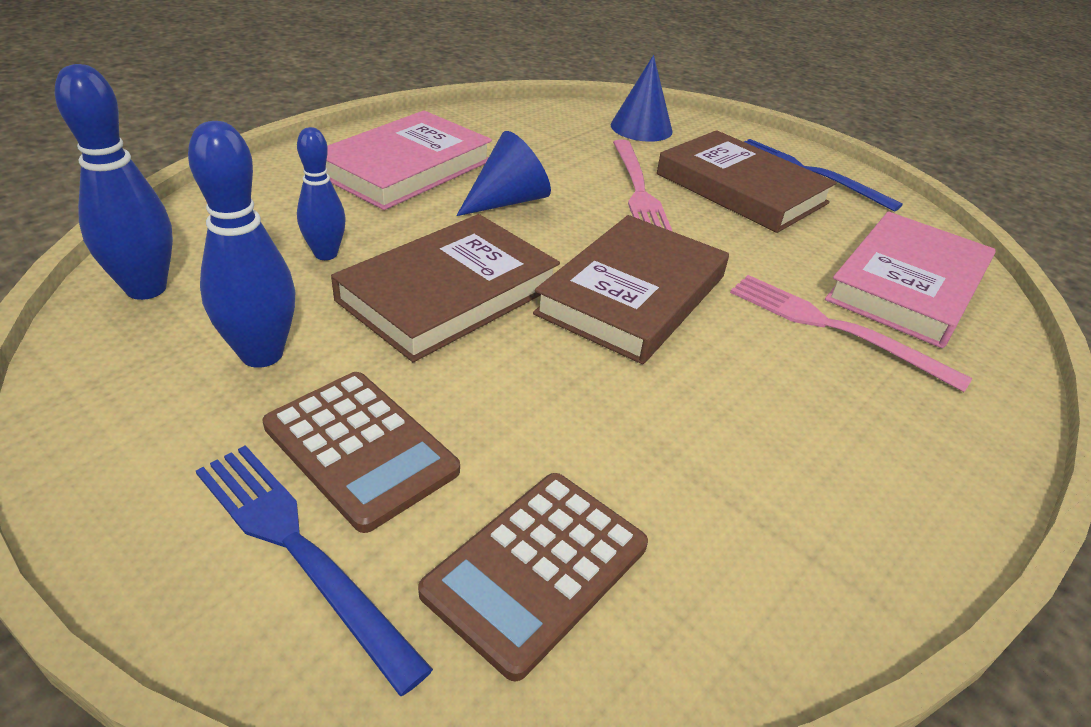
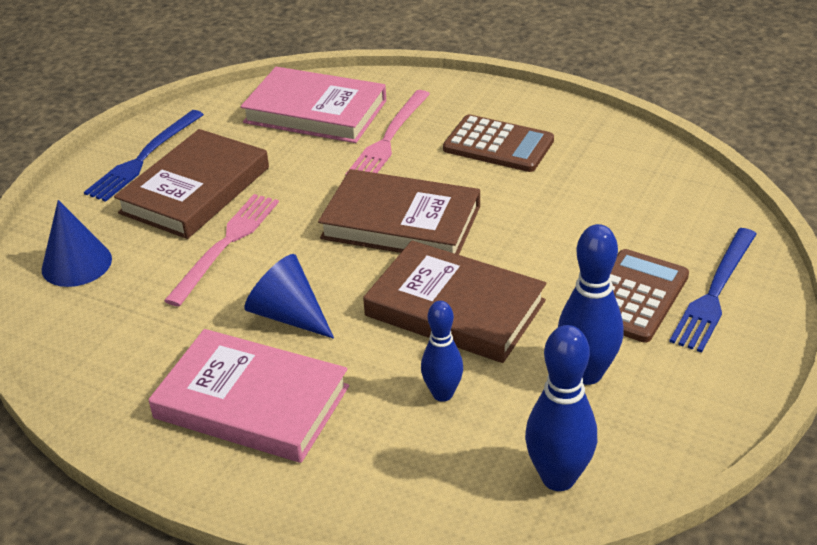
camera: 100 degrees left, 0 degrees up
brown calculator [418,473,648,682] -> brown calculator moved to [443,115,554,172]
pink fork [613,140,673,232] -> pink fork turned 45 degrees counterclockwise [164,194,279,306]

